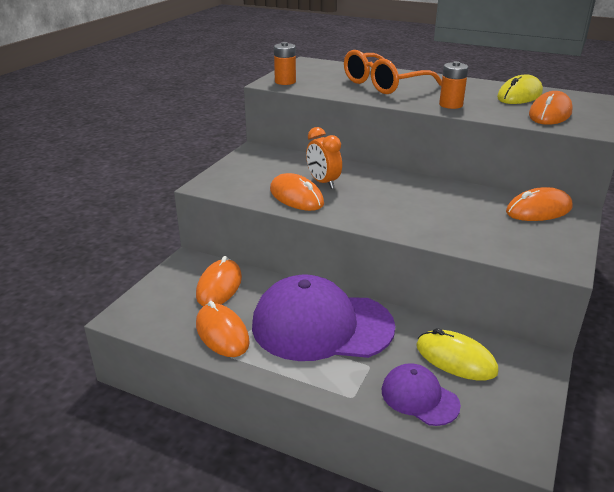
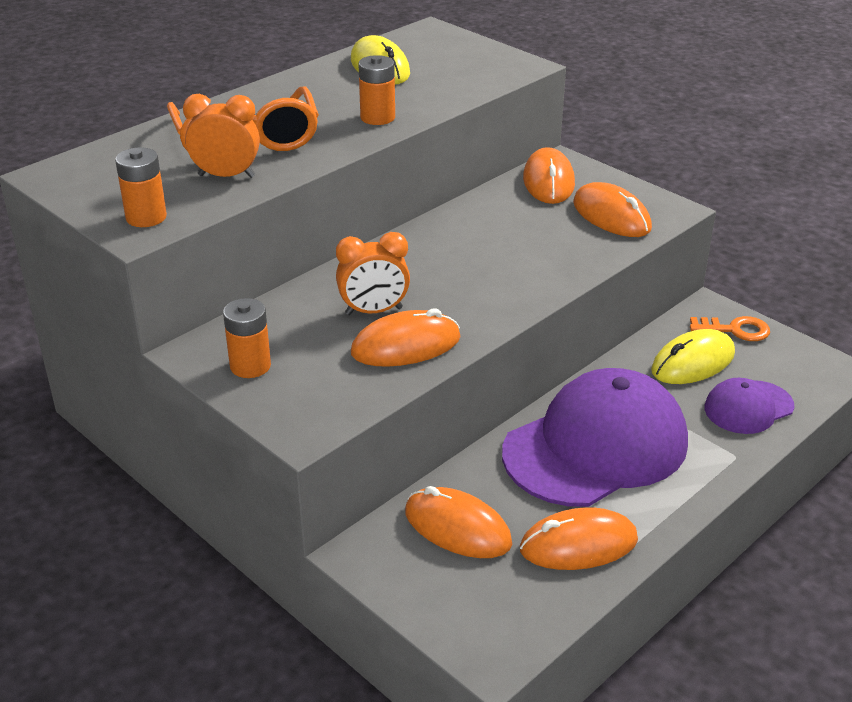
camera: 70 degrees left, 5 degrees up
purple cap [252,275,395,361] -> purple cap turned 150 degrees counterclockwise [502,368,688,507]
orange mouse [529,91,573,125] -> orange mouse moved to [573,182,652,237]
none -> orange clock [183,94,260,178]
none -> orange battery [223,298,271,378]
none -> orange key [690,316,770,341]

